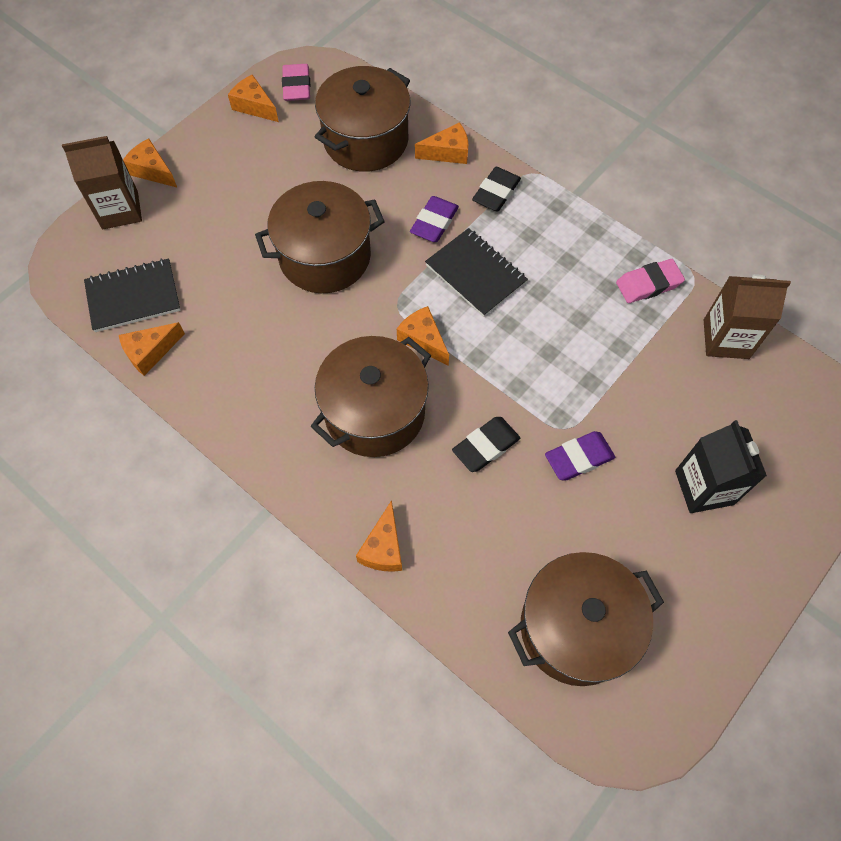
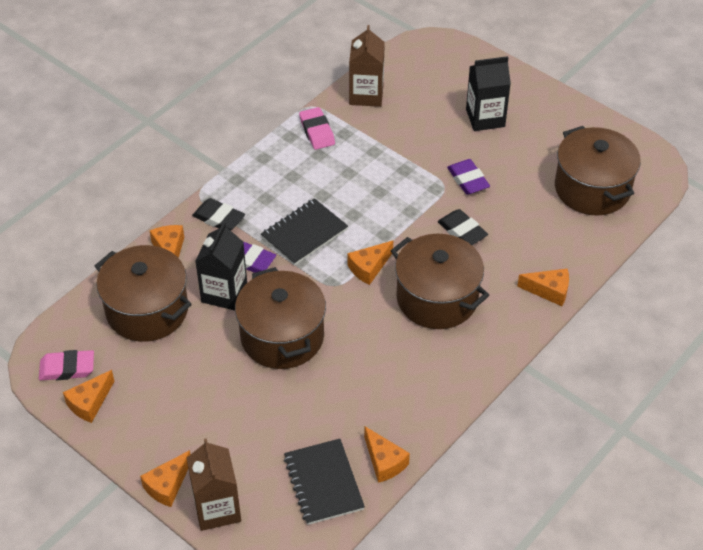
camera: 90 degrees left, 15 degrees down
none -> black carton [195,222,247,310]

